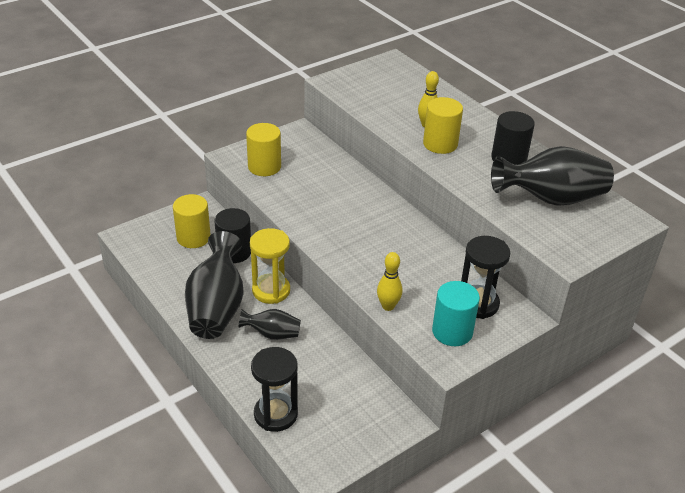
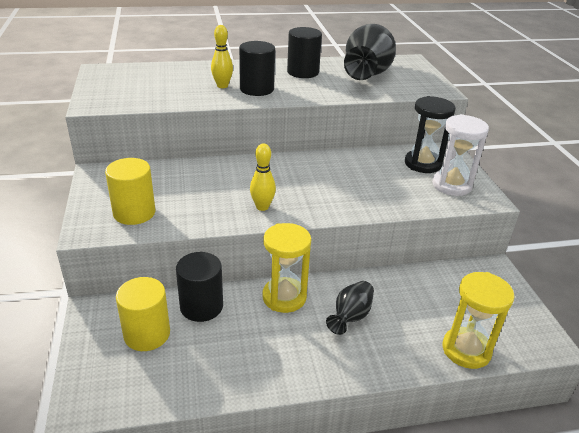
camera: 65 degrees left, 5 degrees down
black vase [185,231,244,339] -> none
black hourglass [251,347,298,432] -> yellow hourglass [442,272,515,369]
yellow bowling pin [377,252,402,311] -> yellow bowling pin moved to [250,143,276,211]
yellow cylinder [423,97,463,154] -> black cylinder [239,41,275,96]
turquoise cylinder [432,281,480,346] -> white hourglass [432,114,489,196]

